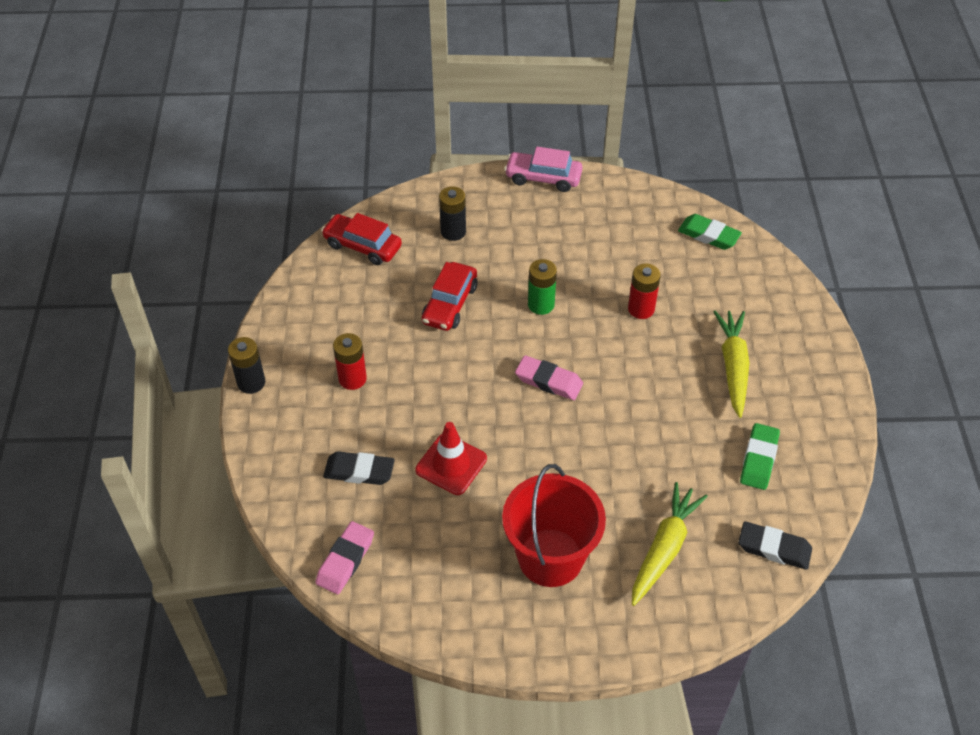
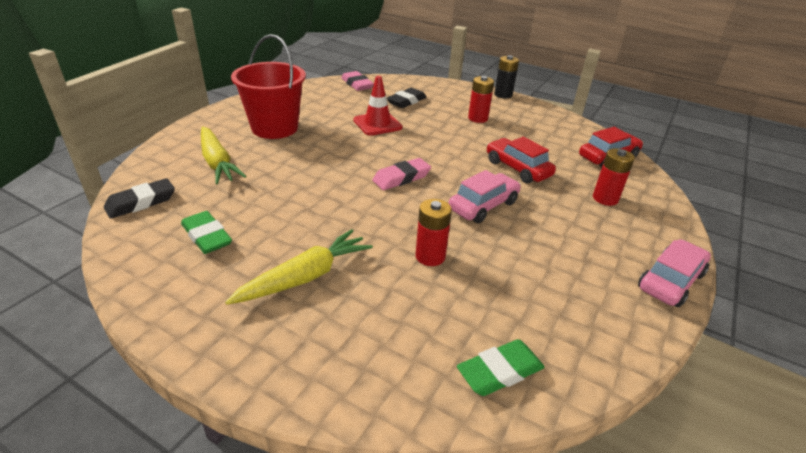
camera: 120 degrees right, 15 degrees down
black battery [439,186,466,241] -> red battery [593,148,635,206]
green battery [528,259,557,315] -> pink car [449,170,521,223]
yellow carrot [713,311,750,418] -> yellow carrot turned 75 degrees counterclockwise [225,229,373,305]

